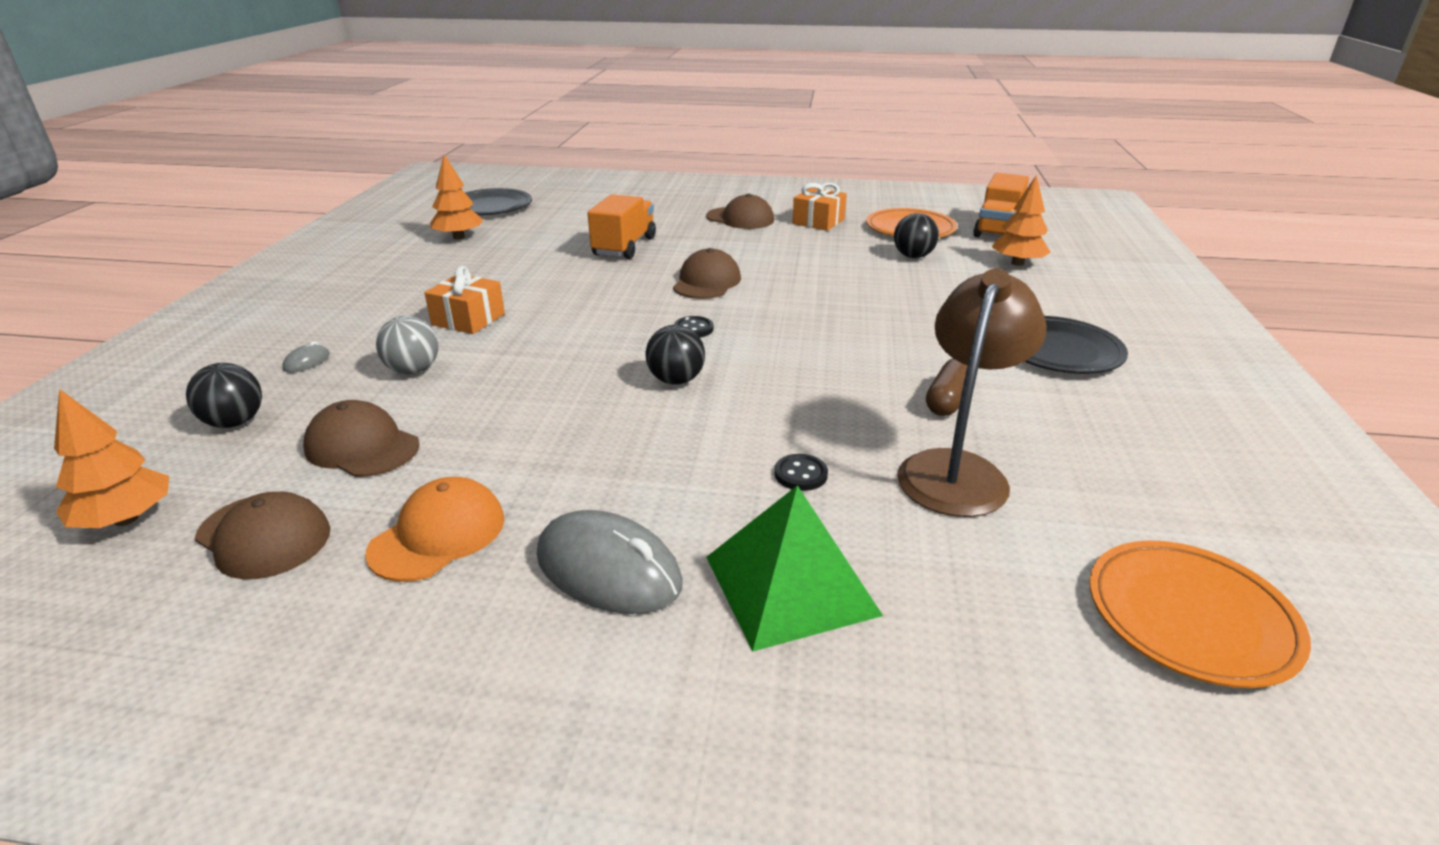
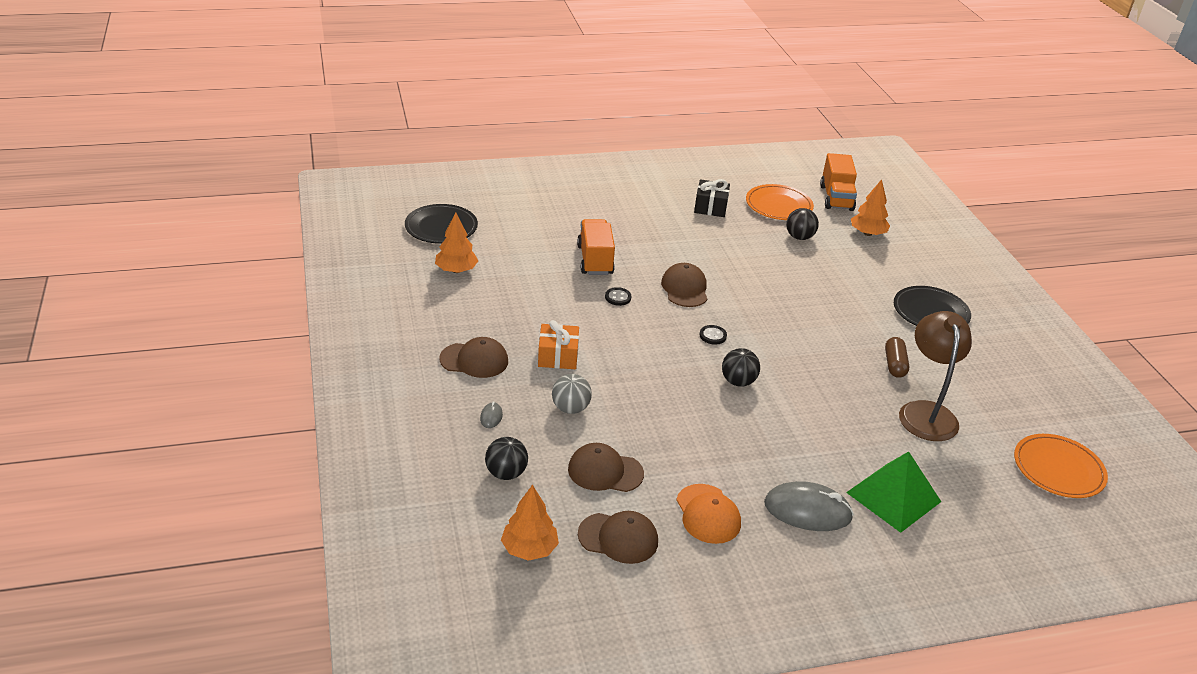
camera: 25 degrees left, 5 degrees up
orange cap [365,477,504,582] -> orange cap turned 150 degrees clockwise [676,484,741,544]
brown cap [706,194,774,229] -> brown cap moved to [439,337,508,378]
black button [775,454,828,491] -> black button moved to [605,287,631,306]
orange gift [792,183,847,231] -> black gift [694,179,730,217]

